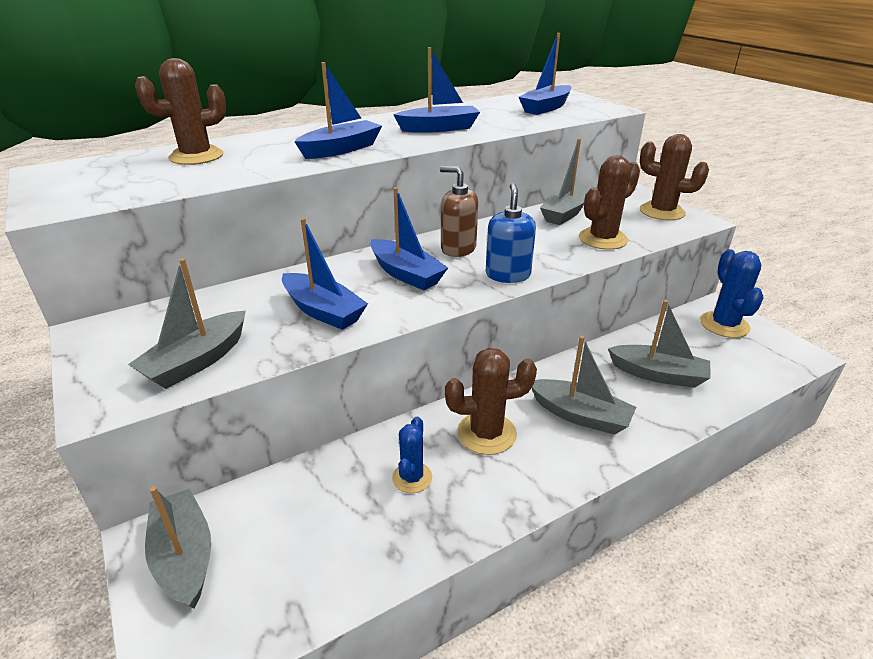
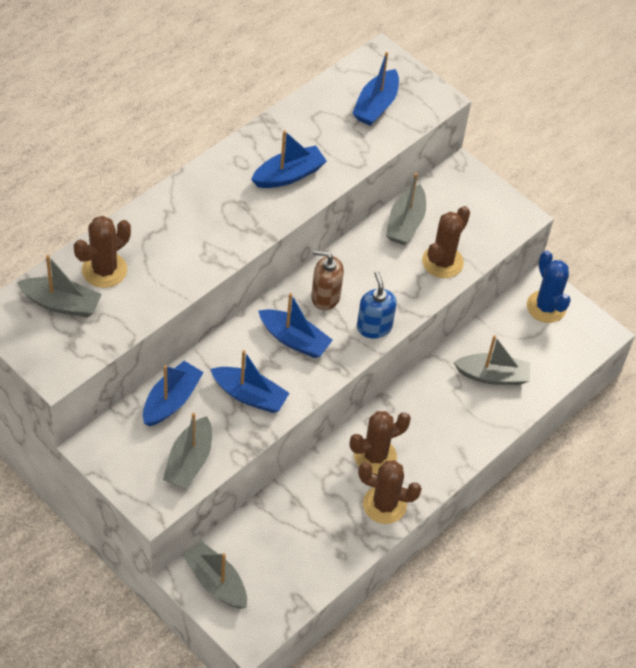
camera: 20 degrees left, 20 degrees up
blue boat [294,62,382,159] -> blue boat moved to [143,361,204,426]
blue cactus [392,417,432,493] -> none
grey boat [532,336,636,435] -> grey boat moved to [17,255,102,317]
brown cactus [640,134,709,220] -> brown cactus moved to [358,460,422,524]

